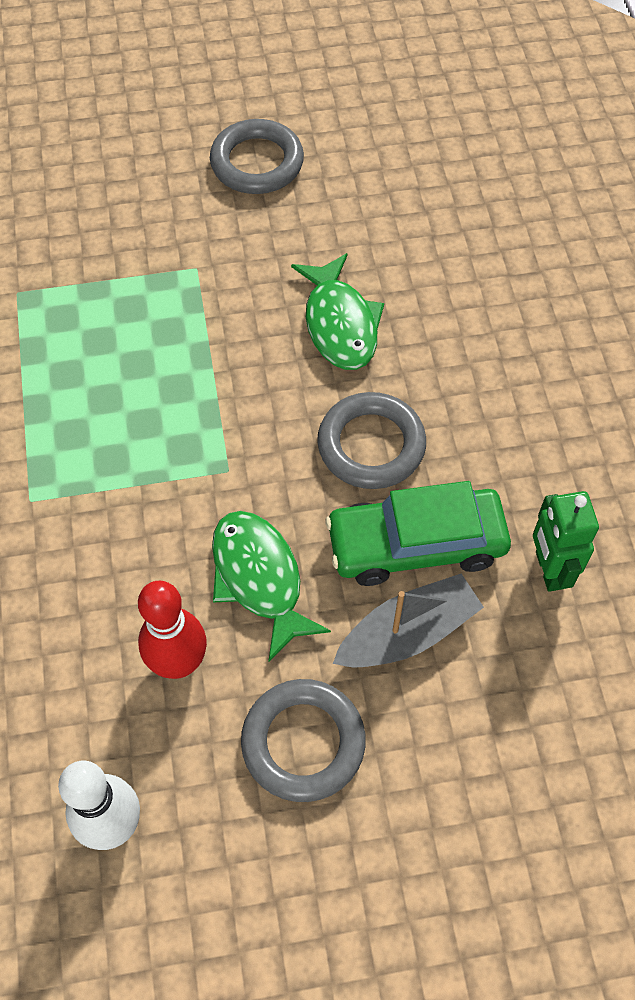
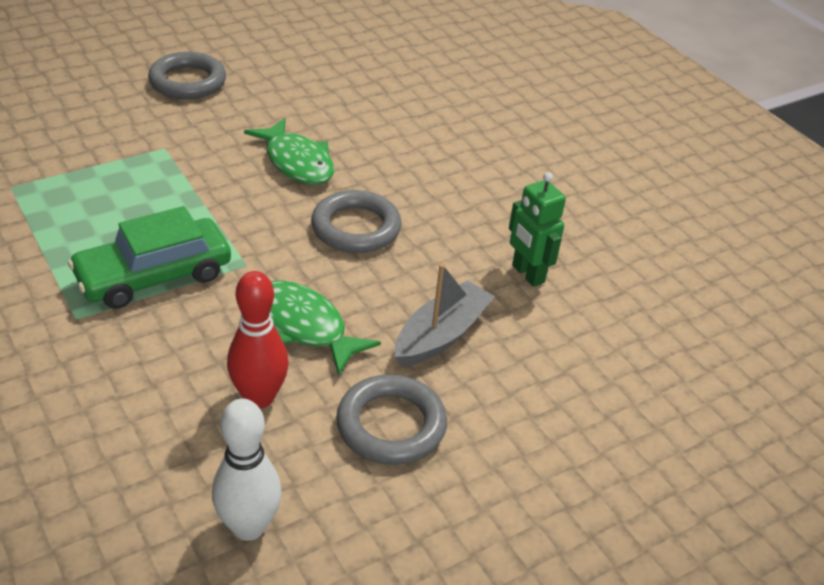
camera: 25 degrees left, 20 degrees down
green car [326,481,511,586] -> green car moved to [68,206,231,309]

